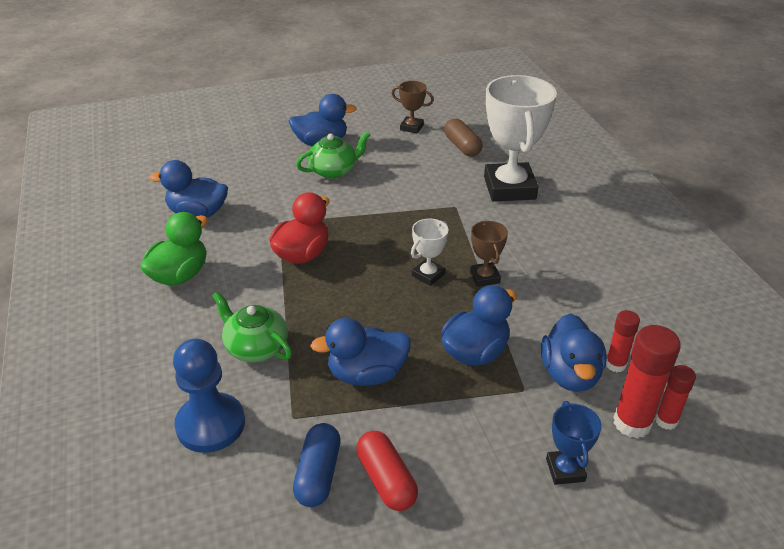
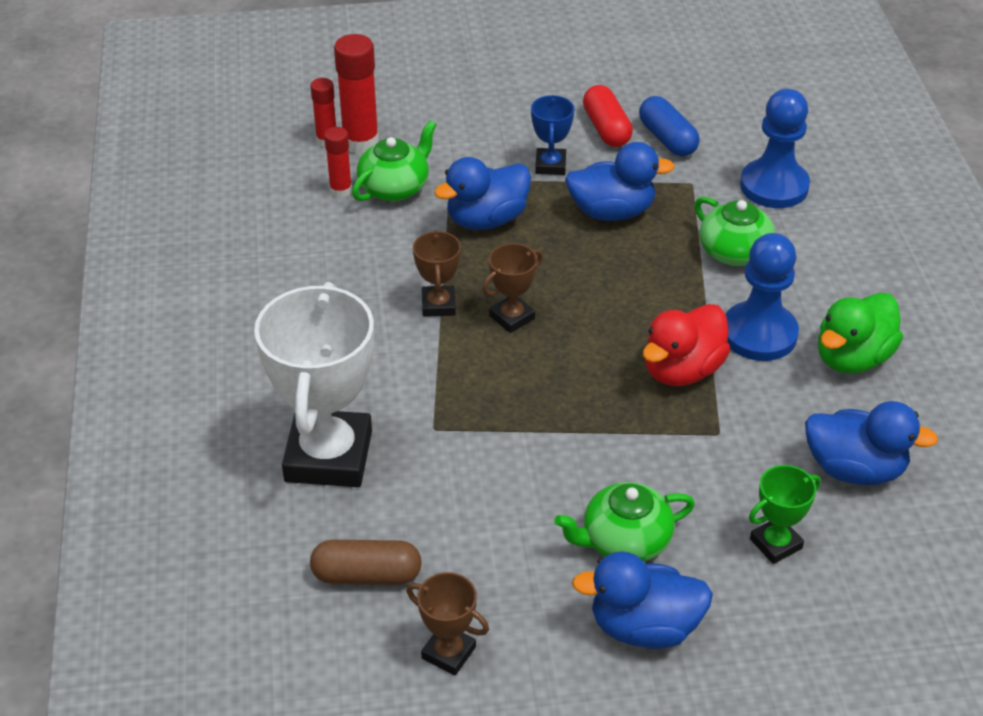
camera: 170 degrees left, 5 degrees up
blue capsule [293,423,341,507] -> blue capsule turned 45 degrees counterclockwise [639,96,700,157]
white trophy [411,219,448,286] -> brown trophy [482,243,543,333]
brown capsule [444,119,483,157] -> brown capsule turned 75 degrees counterclockwise [310,540,422,585]
blue duck [541,314,607,392] -> green teapot [352,120,437,201]
blue trophy [546,401,602,485] -> blue trophy moved to [531,95,574,175]
none -> blue pawn [726,233,799,361]
none -> green trophy [749,465,821,564]

